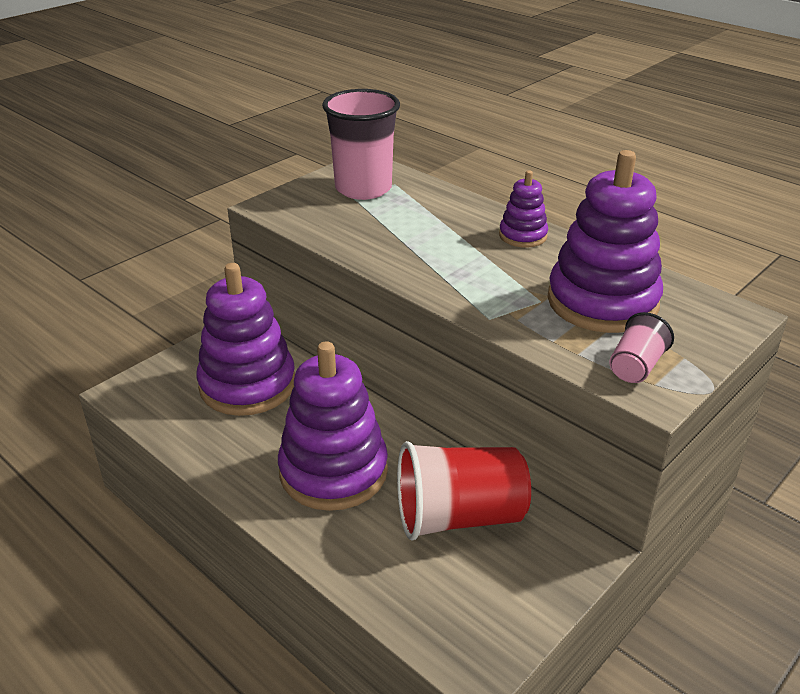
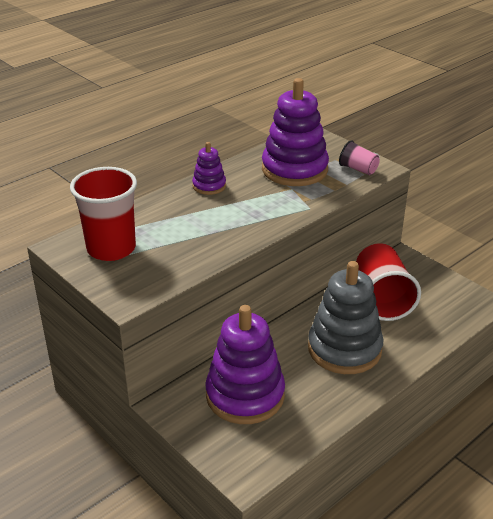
camera: 85 degrees left, 0 degrees up
purple stacking toy [278,341,388,511] -> grey stacking toy [308,261,383,374]
pink cup [322,89,400,200] -> red cup [70,167,137,261]

